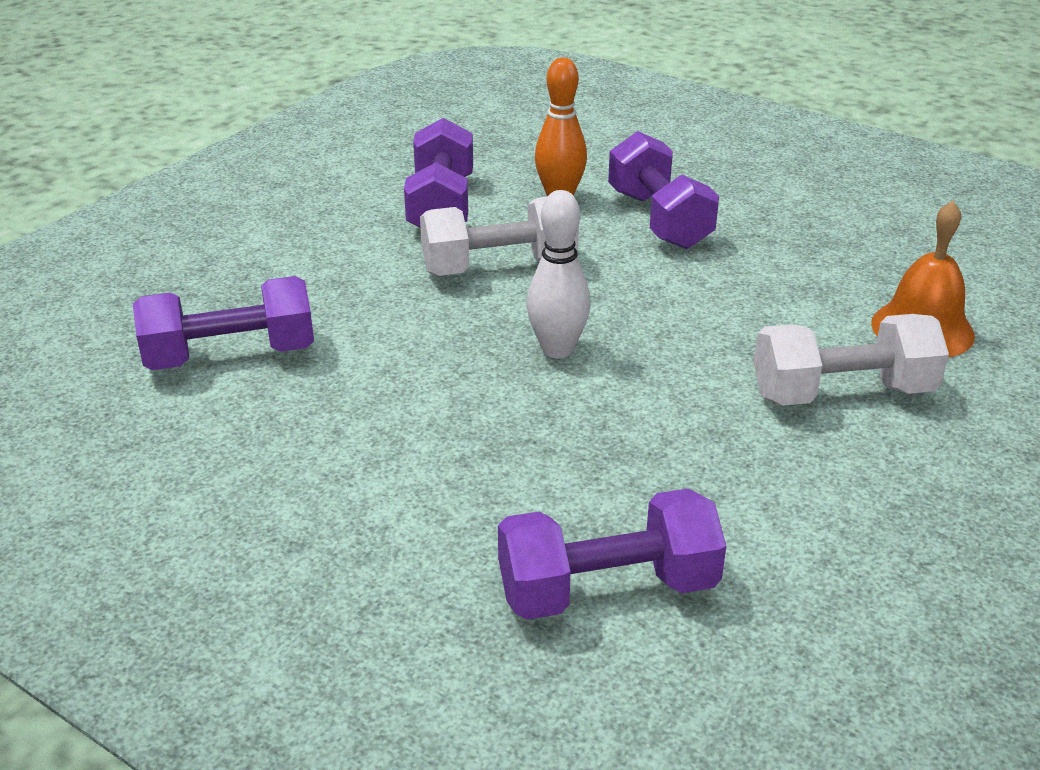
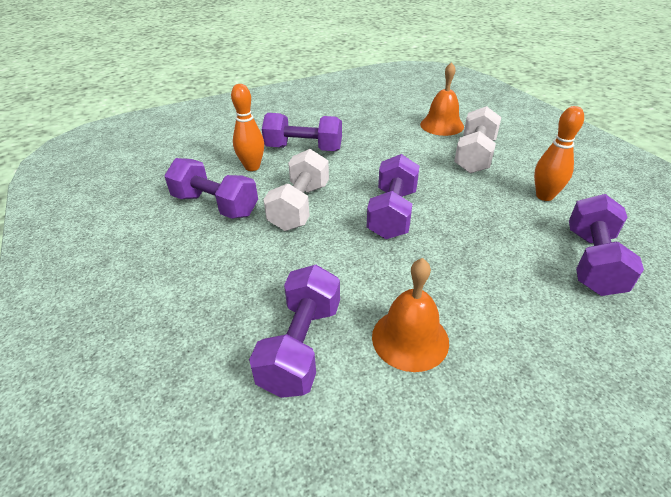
camera: 60 degrees left, 5 degrees up
white bowling pin [527,190,591,358] -> purple dumbbell [367,154,419,239]
none -> orange bell [372,258,449,372]
none -> orange bowling pin [534,106,584,201]

